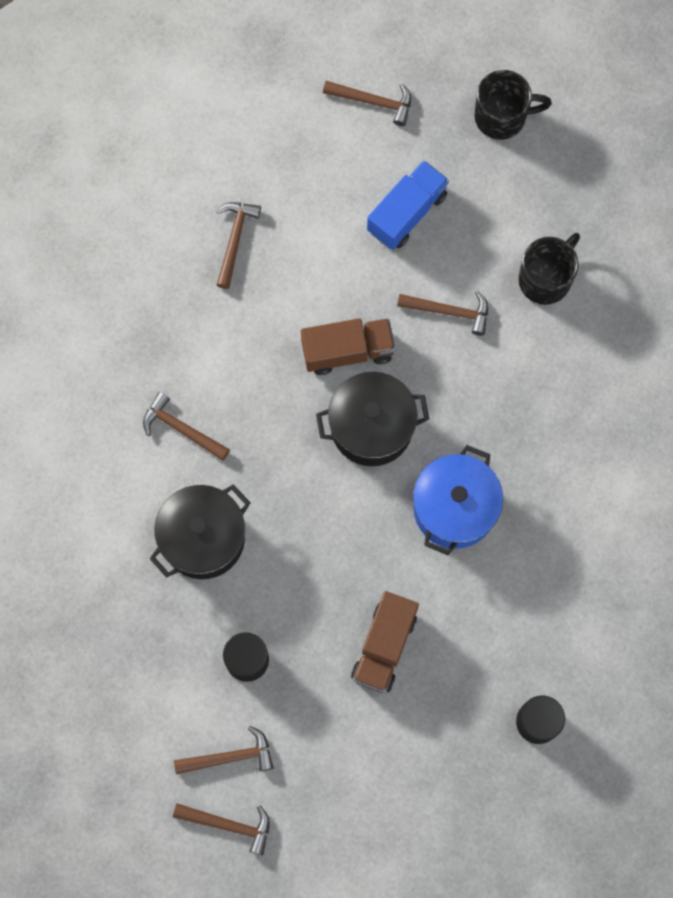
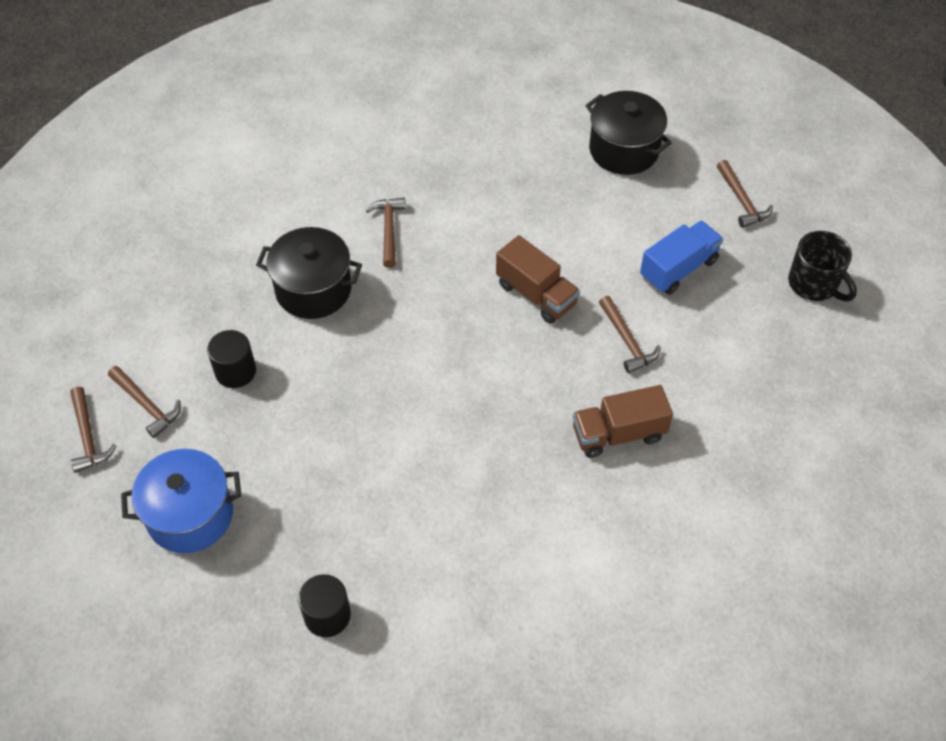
camera: 55 degrees right, 20 degrees down
brown hammer [216,202,261,289] -> none
black pot [316,372,429,466] -> black pot moved to [585,91,672,175]
brown truck [351,591,419,693] -> brown truck moved to [573,385,673,458]
blue truck [367,160,449,250] -> blue truck turned 45 degrees counterclockwise [640,221,723,295]
blue pot [413,445,503,555] -> blue pot moved to [121,449,241,553]
black mug [519,233,580,305] -> none

